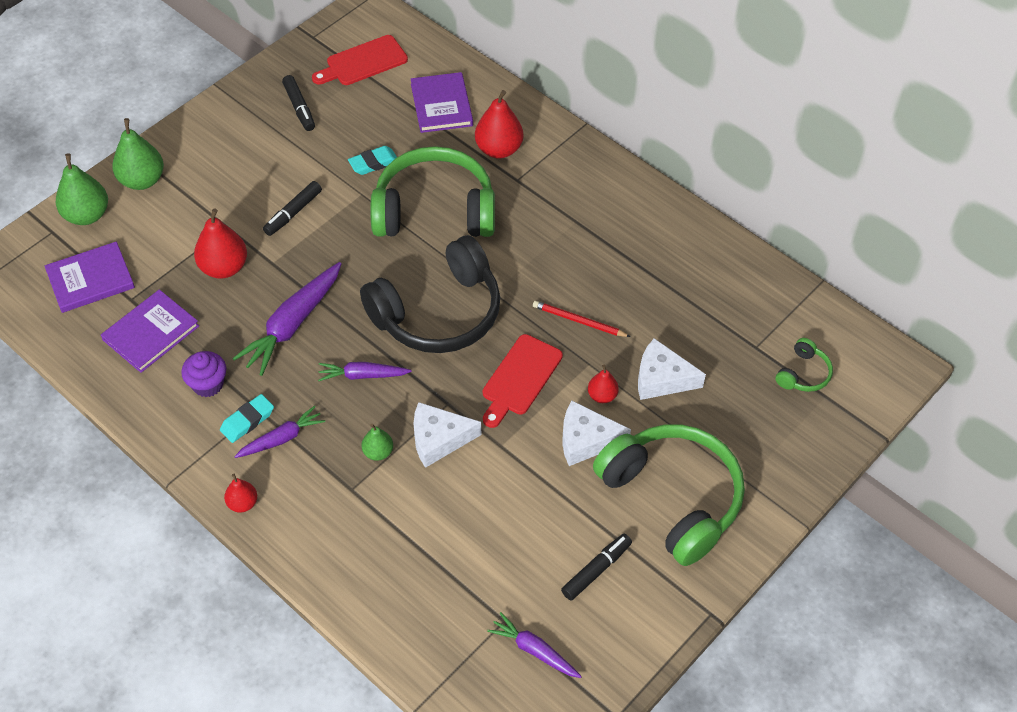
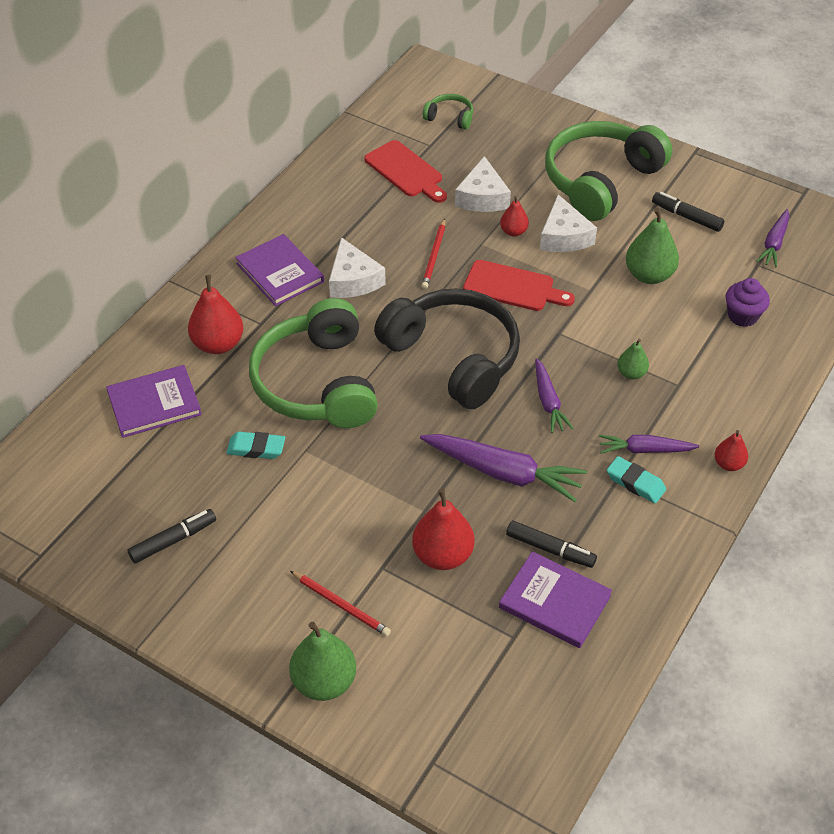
camera: 100 degrees left, 5 degrees down
purple book [45,242,135,313] -> purple book moved to [235,234,324,306]
green pear [56,154,108,225] -> green pear moved to [626,208,679,284]
purple cupcake [181,351,226,397] -> purple cupcake moved to [726,278,770,327]
purple carrot [234,406,325,458] -> purple carrot turned 45 degrees counterclockwise [599,435,699,454]
black marker [263,181,322,236] -> black marker moved to [506,521,597,568]
red cutting board [312,35,408,85] -> red cutting board moved to [364,140,447,203]
turquoise eraser [348,146,397,175] -> turquoise eraser turned 45 degrees counterclockwise [226,432,285,459]
white cheese [413,402,481,468] -> white cheese moved to [329,237,386,298]
none -> red pencil [290,571,391,636]

